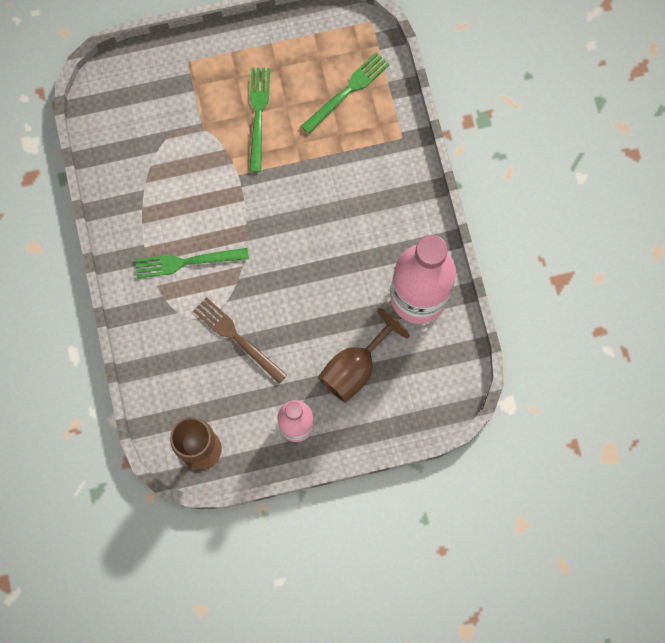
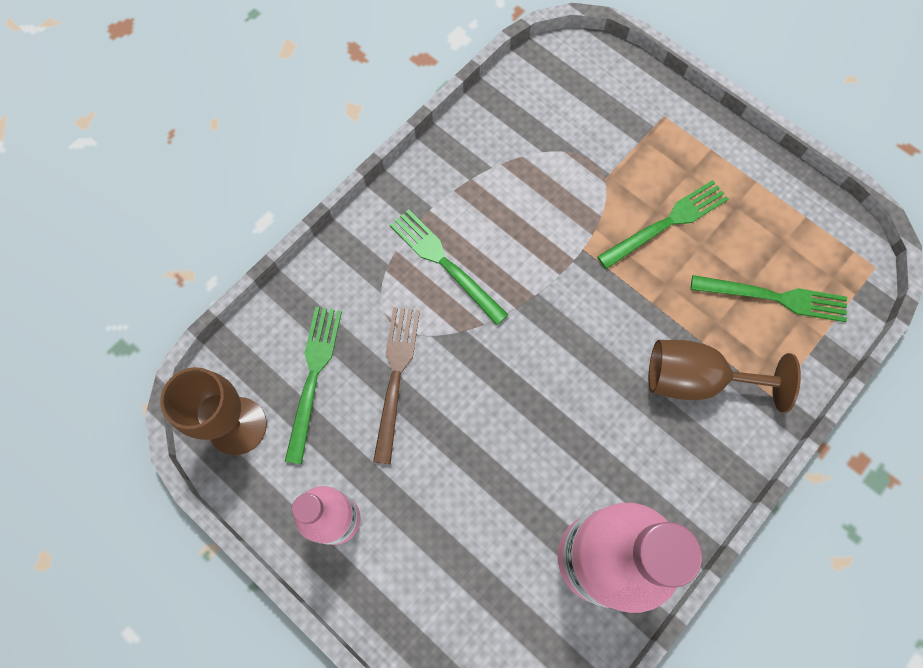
camera: 55 degrees right, 5 degrees down
brown goblet [318,308,410,403] -> brown goblet moved to [649,340,801,413]
none -> green fork [285,307,342,464]

